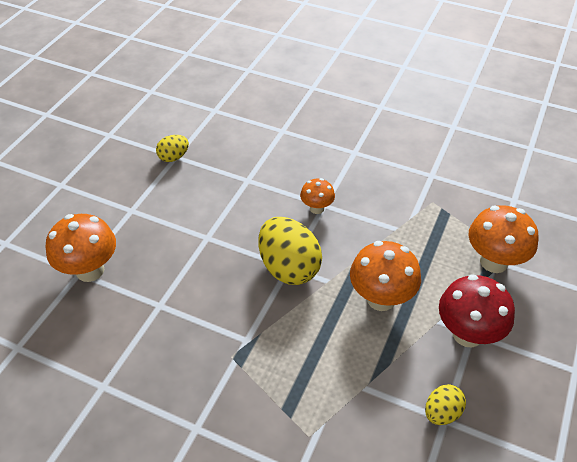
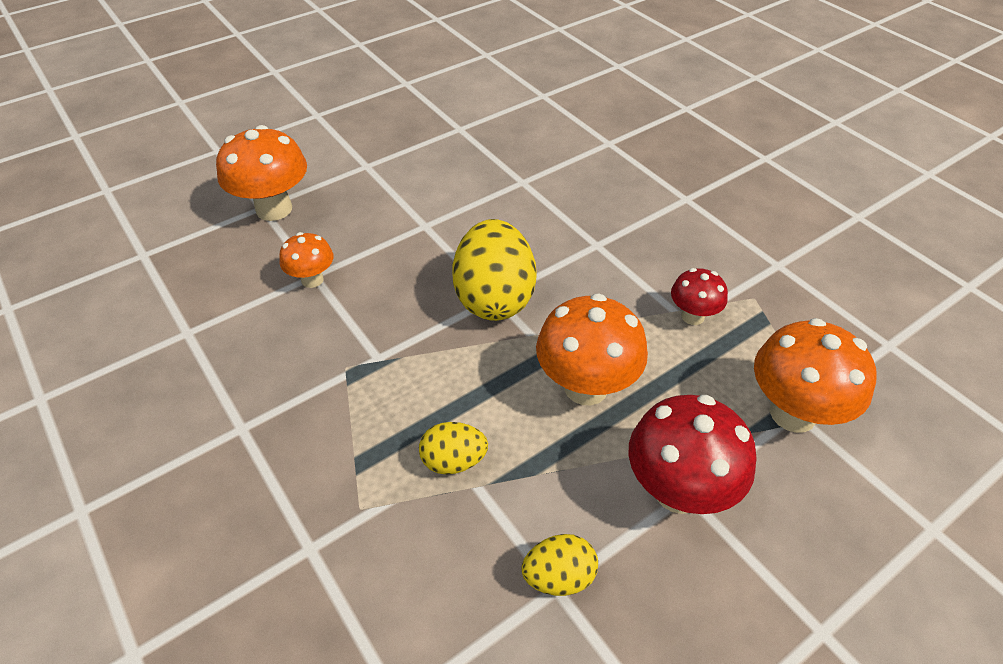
camera: 30 degrees right, 0 degrees up
yellow egg [156,135,189,162] -> yellow egg moved to [419,422,488,475]
orange mushroom [300,178,335,214] -> orange mushroom moved to [279,232,333,288]
none -> red mushroom [671,268,728,325]

